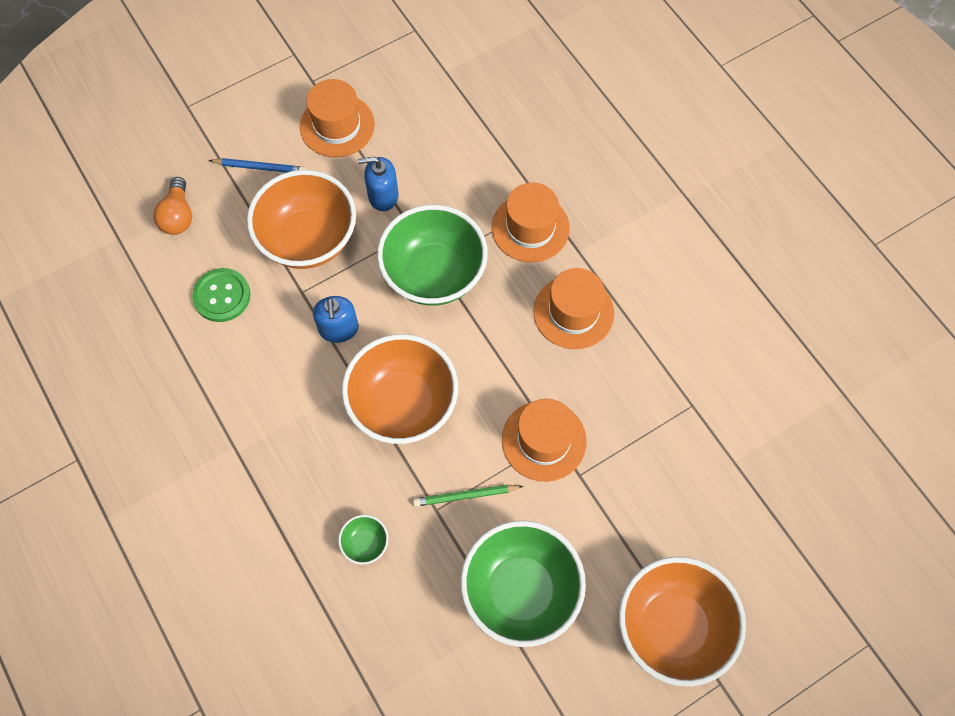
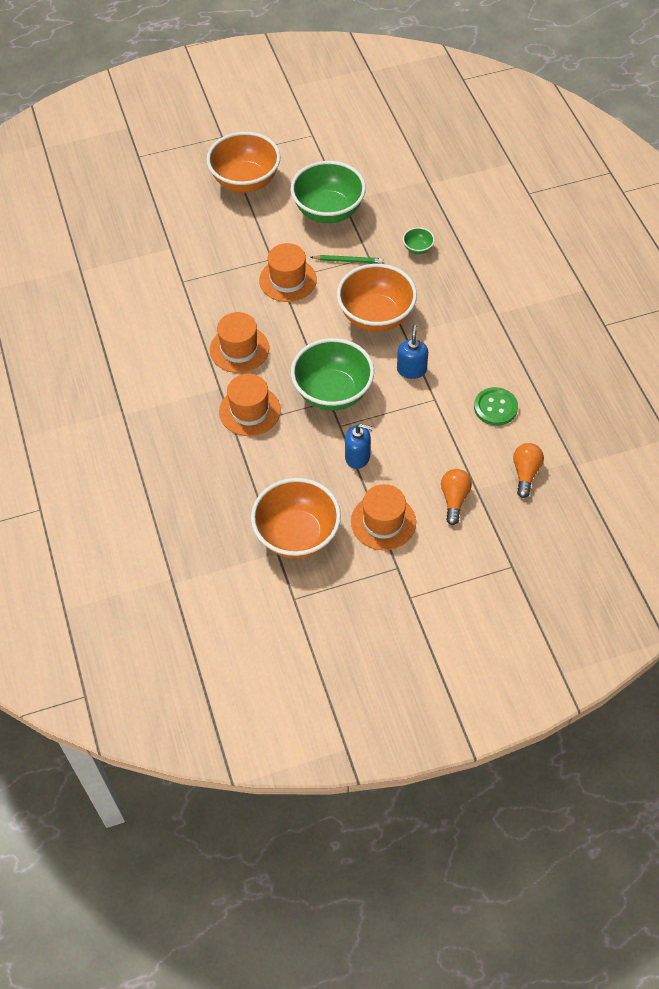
camera: 165 degrees left, 10 degrees down
blue pencil [209,158,306,173] -> orange light bulb [441,469,472,525]
orange bowl [247,170,356,269] -> orange bowl moved to [251,478,341,559]

